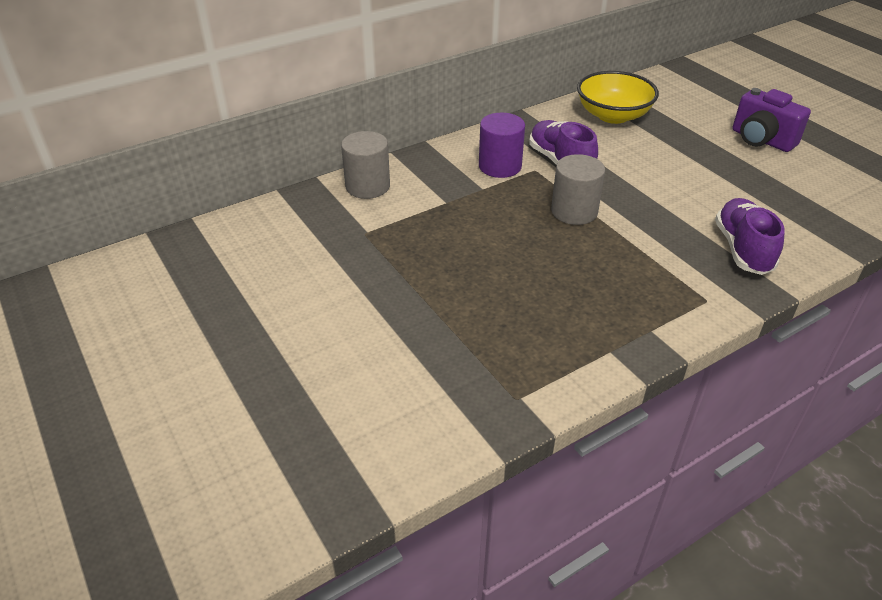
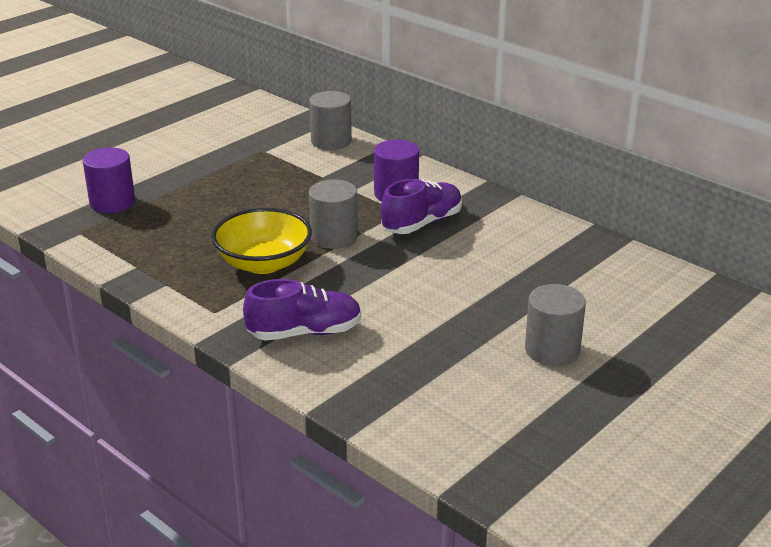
camera: 75 degrees right, 10 degrees down
yellow bowl [577,71,659,124] -> yellow bowl moved to [211,208,312,274]
purple camera [733,88,811,152] -> grey cylinder [525,284,586,366]
none -> purple cylinder [83,148,135,213]

